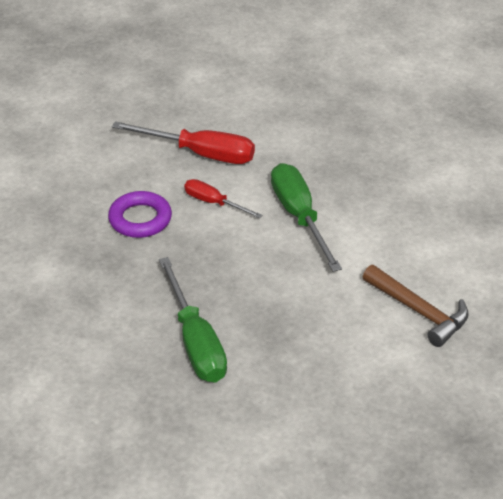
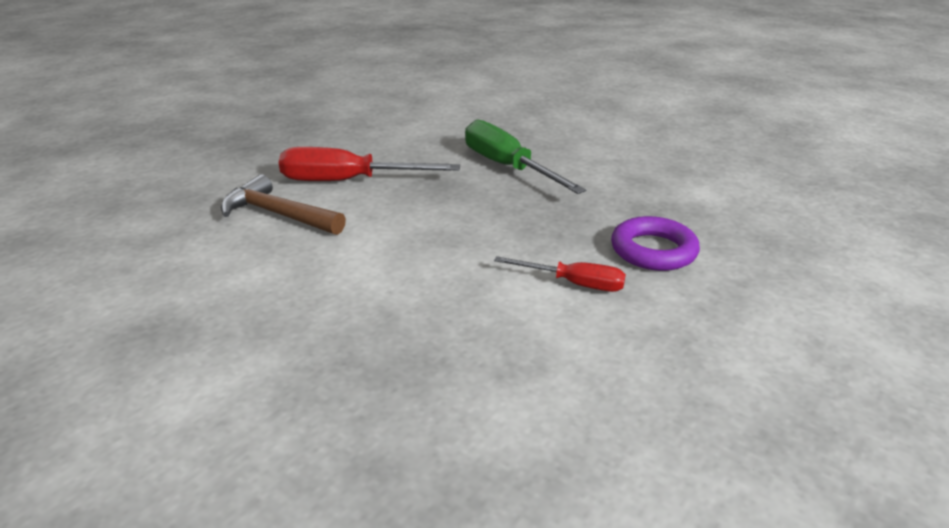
camera: 165 degrees right, 10 degrees down
red screwdriver [112,121,255,164] -> red screwdriver moved to [279,147,460,181]
green screwdriver [271,163,342,272] -> none

